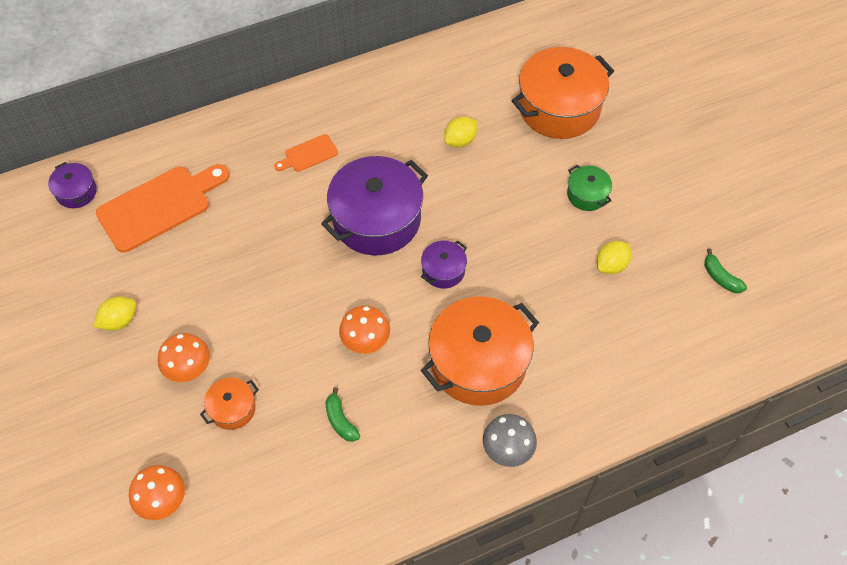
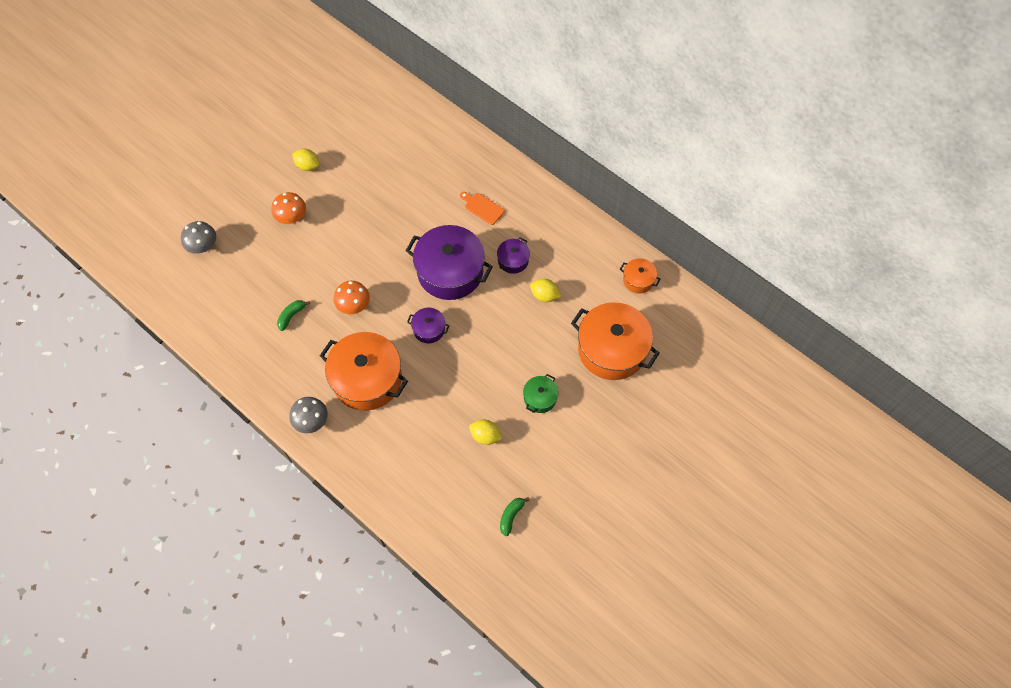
camera: 65 degrees right, 5 degrees up
purple pot [48,162,97,208] -> purple pot moved to [497,238,530,274]
orange cutting board [96,164,230,253] -> none
orange mushroom [129,465,185,520] -> grey mushroom [181,221,216,254]
orange pot [200,378,259,430] -> orange pot moved to [620,258,661,293]

